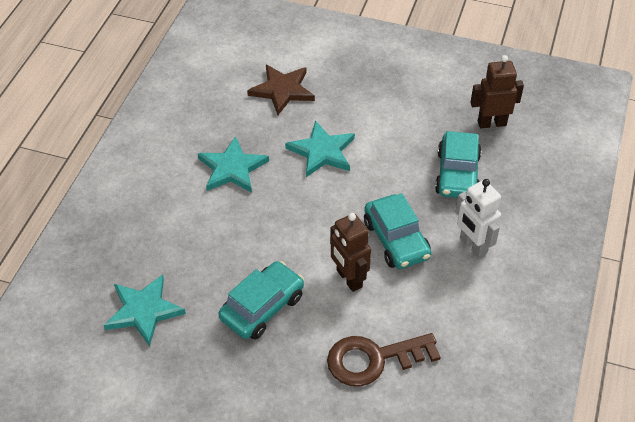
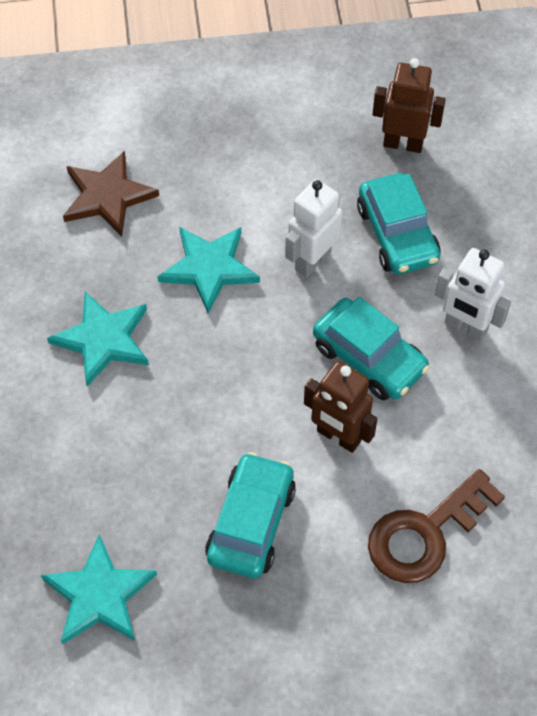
camera: 25 degrees left, 10 degrees up
brown robot [470,55,524,129] -> brown robot turned 45 degrees clockwise [373,58,446,153]
none -> white robot [285,179,342,278]

